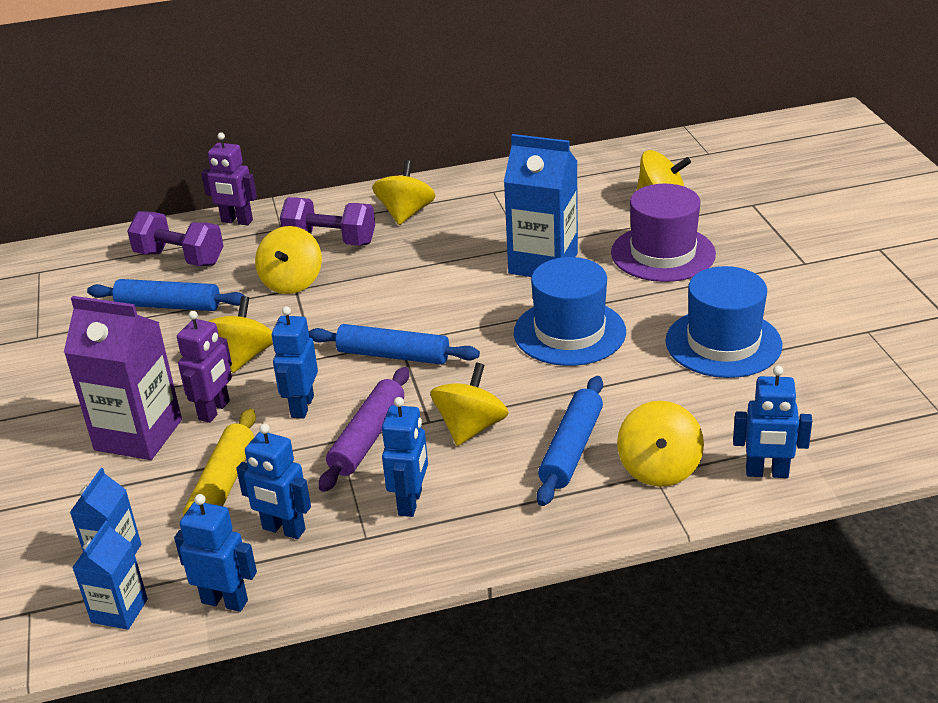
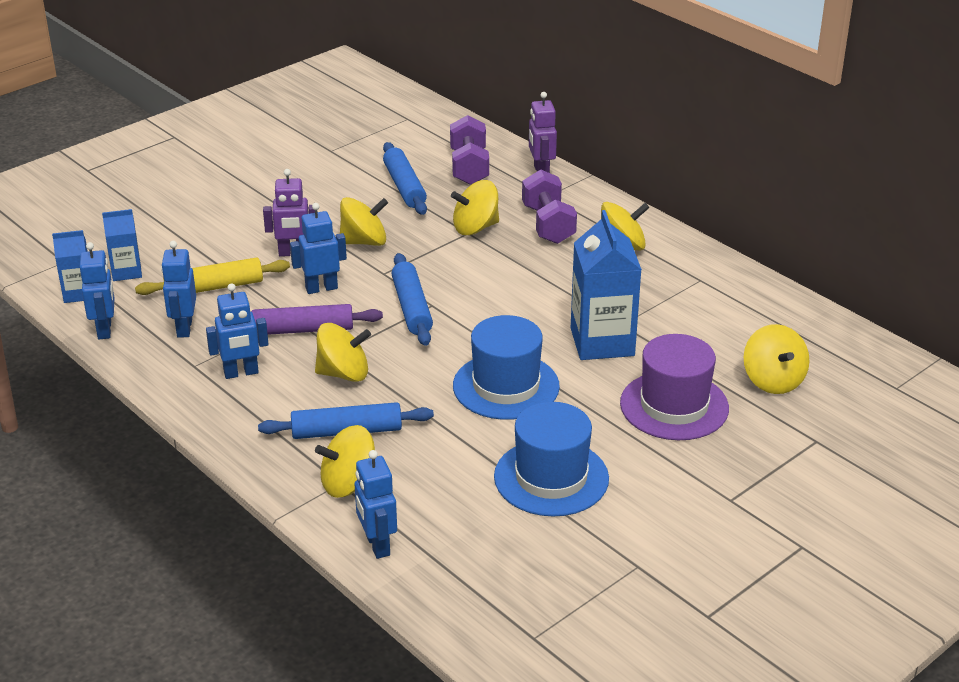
camera: 60 degrees right, 0 degrees up
purple carton [64,296,182,460] -> none

